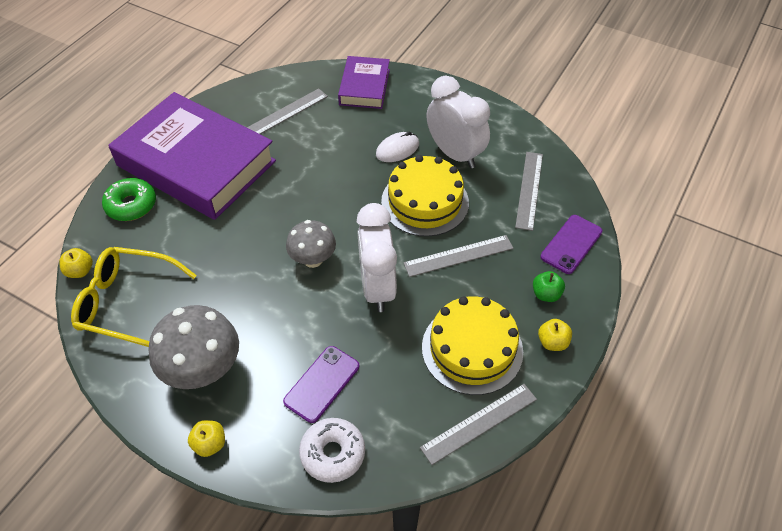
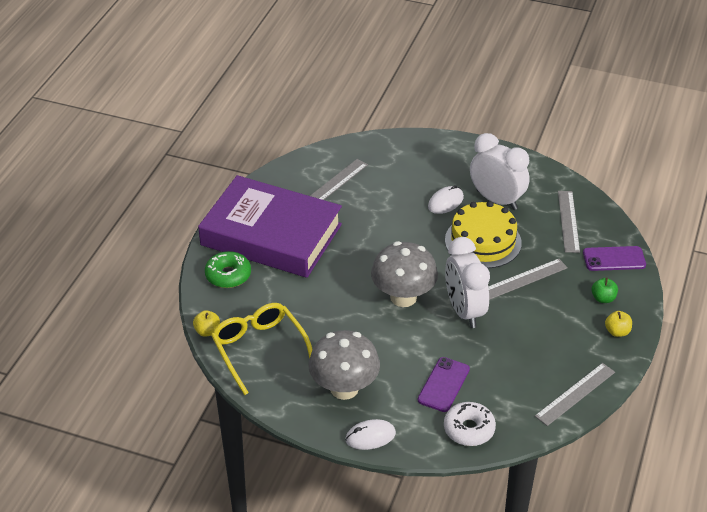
camera: 10 degrees left, 10 degrees down
yellow glasses [71,247,197,347] -> yellow glasses turned 60 degrees clockwise [211,303,313,395]
yellow apple [188,420,225,457] -> white mouse [345,419,396,450]
grey mushroom [286,220,336,268] -> grey mushroom [371,241,438,307], size x1.57
purple book [338,56,390,109] -> none
yellow cake [422,296,523,395] -> none
purple phone [540,215,602,274] -> purple phone turned 60 degrees clockwise [583,246,646,271]

